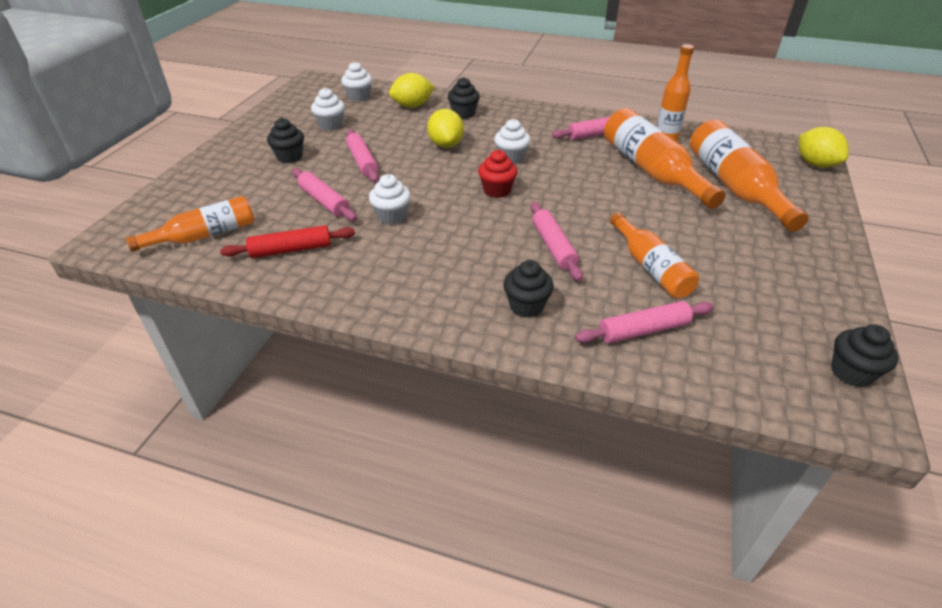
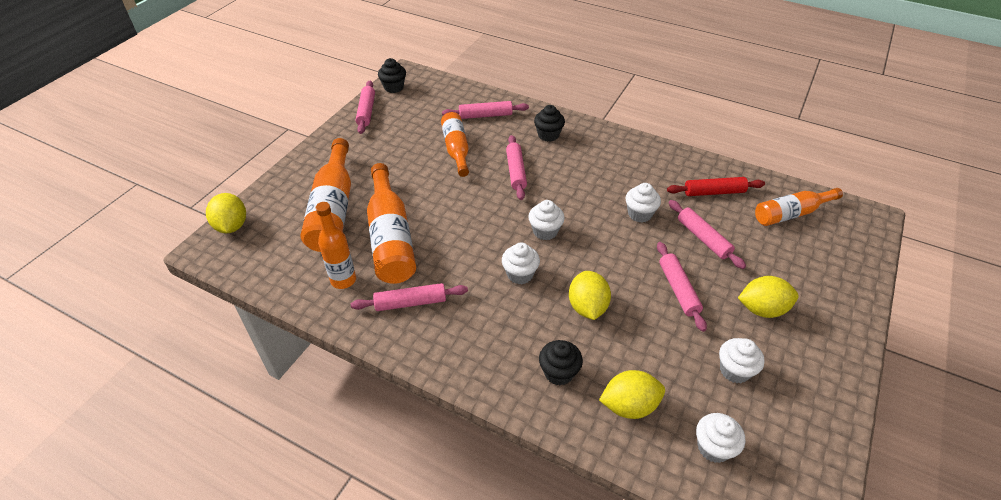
camera: 170 degrees left, 5 degrees up
black cupcake [267,118,304,163] -> yellow lemon [738,276,799,318]
red cupcake [478,150,518,198] -> white cupcake [529,200,565,240]
none -> pink rolling pin [356,81,375,134]

